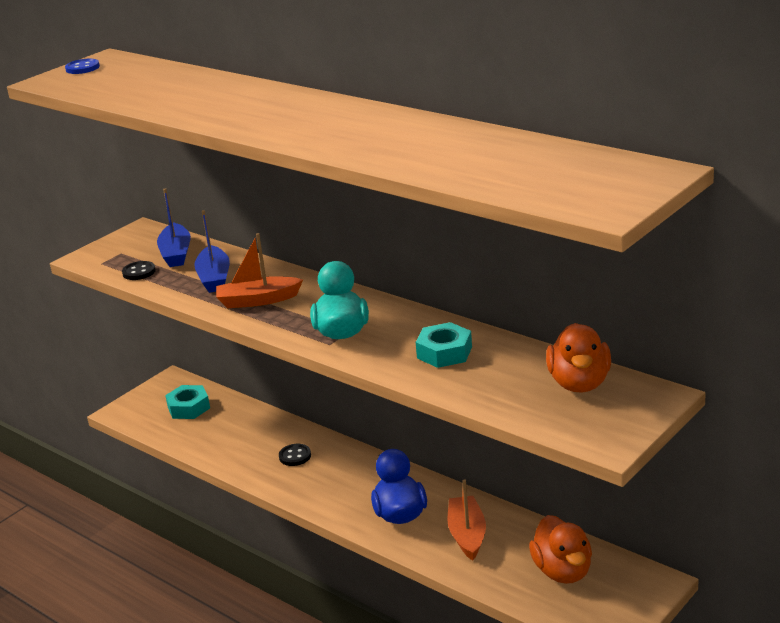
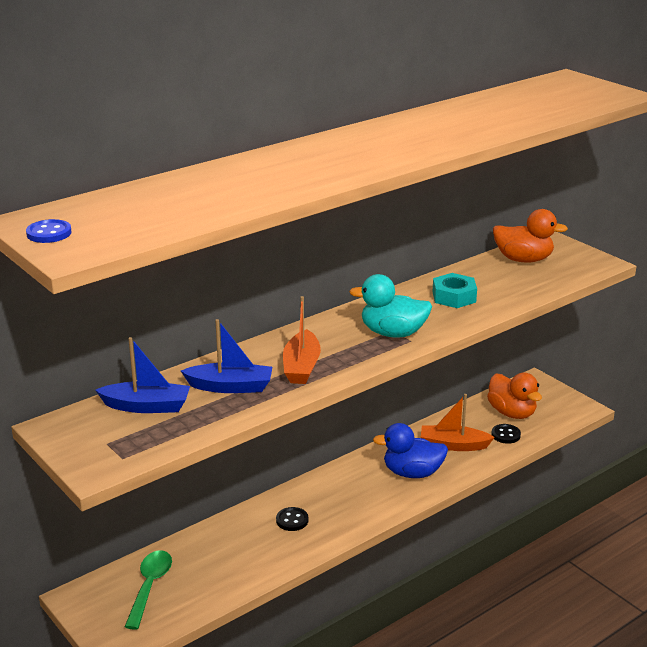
camera: 80 degrees left, 0 degrees up
black button [122,261,156,280] -> black button moved to [491,424,521,444]
turquoise nut [165,385,210,419] -> green spoon [125,550,172,630]
orange duck [529,515,592,584] -> orange duck turned 60 degrees clockwise [487,373,542,419]

